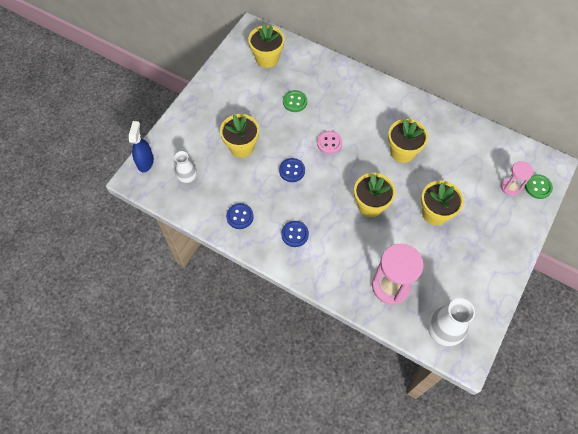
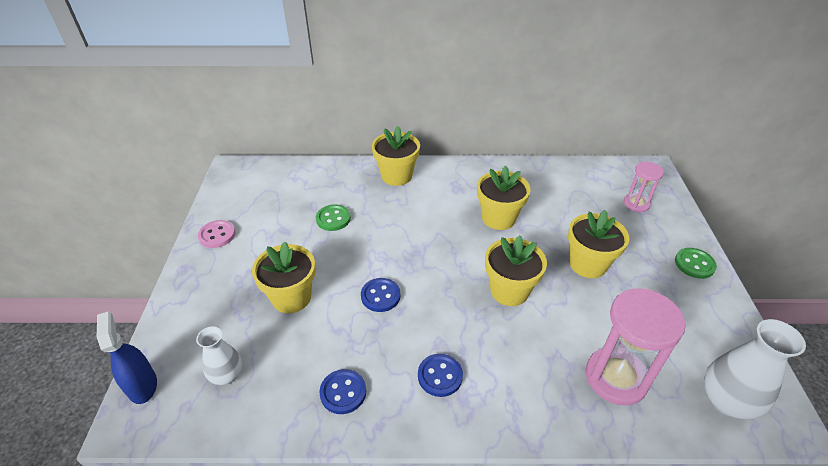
camera: 30 degrees left, 20 degrees down
yellow flower pot [248,24,284,68] -> yellow flower pot moved to [372,126,420,186]
pink button [317,131,343,154] -> pink button moved to [198,220,236,248]
green button [525,174,553,199] -> green button moved to [675,248,717,279]

